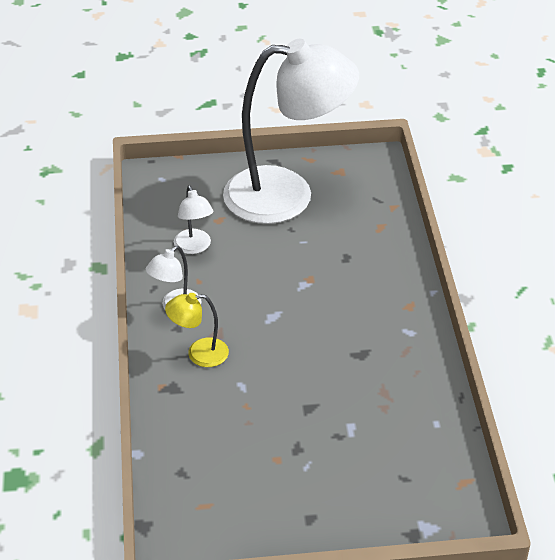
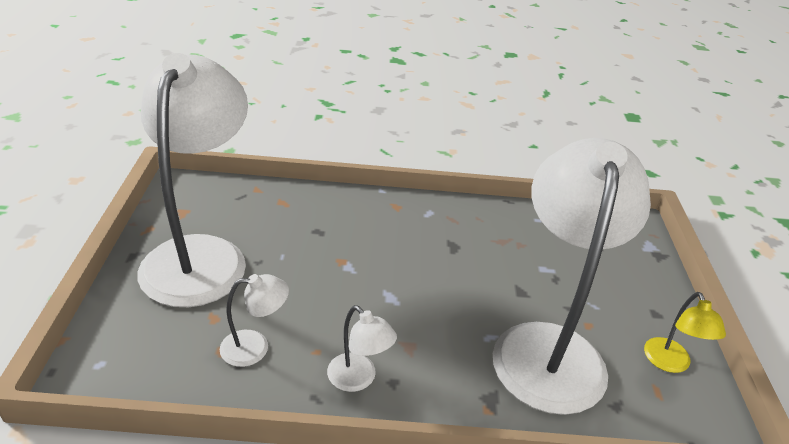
camera: 85 degrees left, 5 degrees down
yellow lamp [165,293,229,367] -> yellow lamp moved to [644,292,726,373]
none -> white lamp [493,138,651,415]

